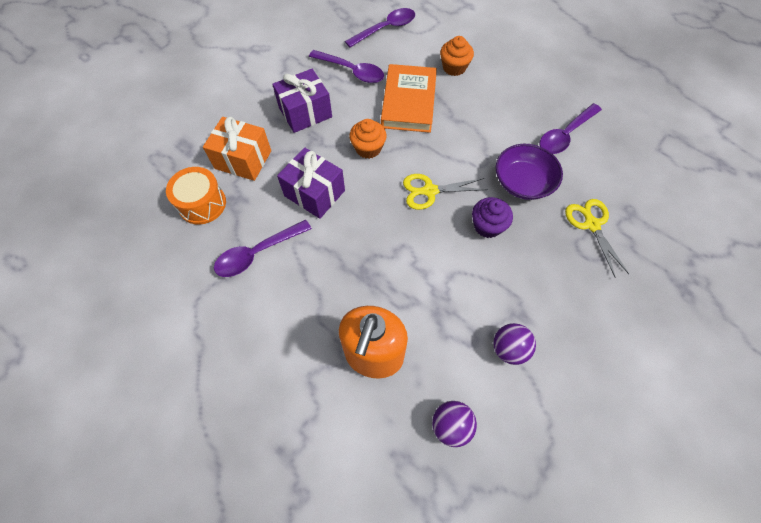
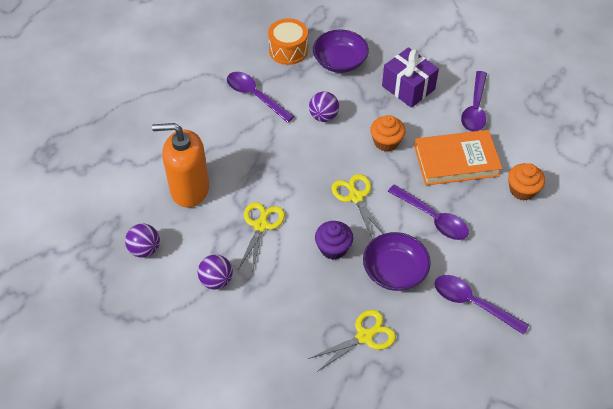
camera: 75 degrees right, 10 degrees down
orange gift [203,117,271,181] -> purple bowl [313,29,369,73]
purple gift [277,147,345,219] -> purple ball [309,91,339,122]
purple spoon [345,8,415,47] -> purple spoon moved to [388,184,469,240]
none -> yellow scissors [238,202,285,273]

